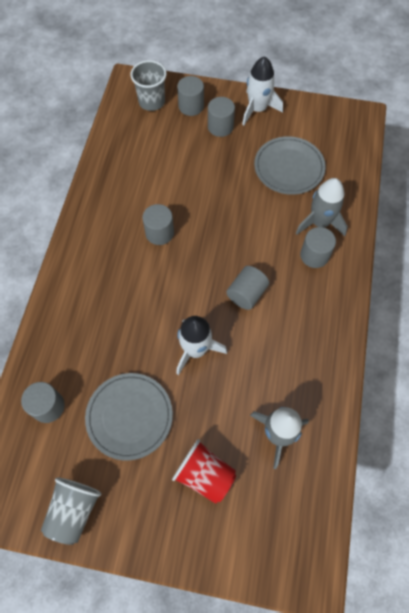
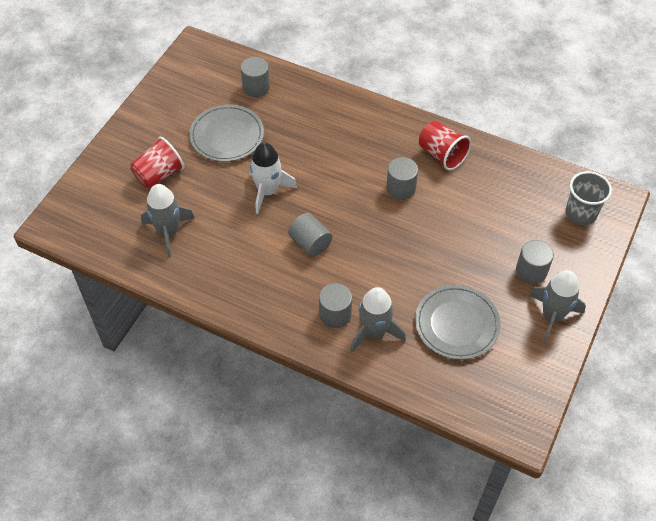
camera: 105 degrees right, 10 degrees down
grey cup [41,478,102,545] -> none
grey cylinder [177,76,204,116] -> none
white rocket [242,56,283,126] -> grey rocket [530,270,586,343]
none -> red cup [419,121,472,170]

